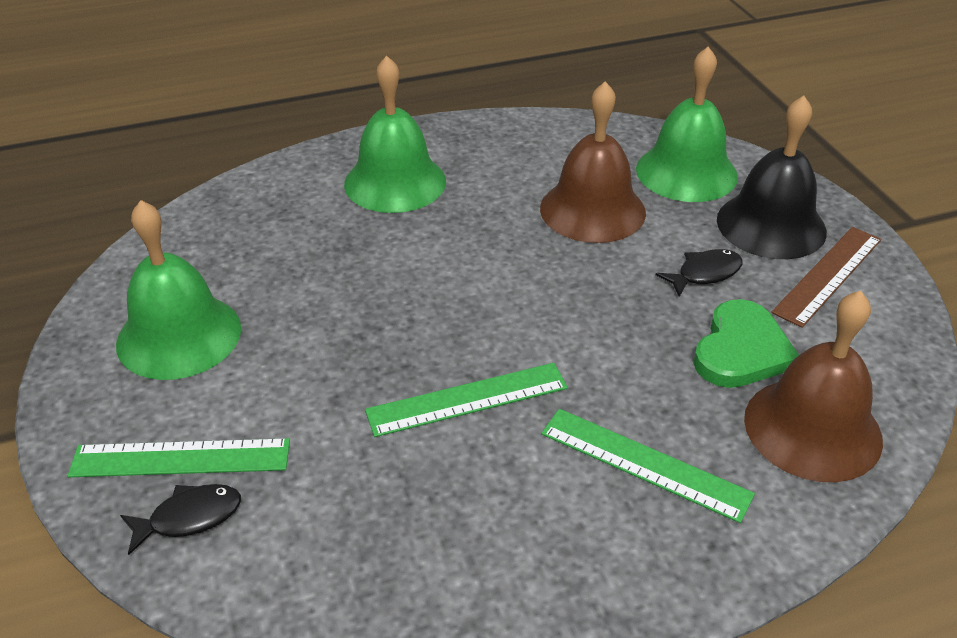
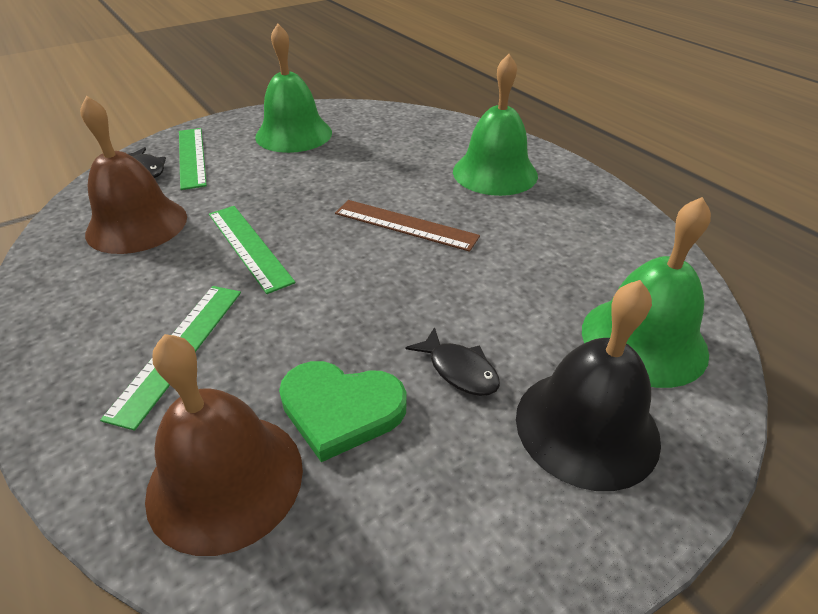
camera: 75 degrees right, 0 degrees up
brown bell [540,81,646,243] -> brown bell moved to [80,96,187,254]
brown ruler [771,227,881,328] -> brown ruler moved to [335,200,480,252]

